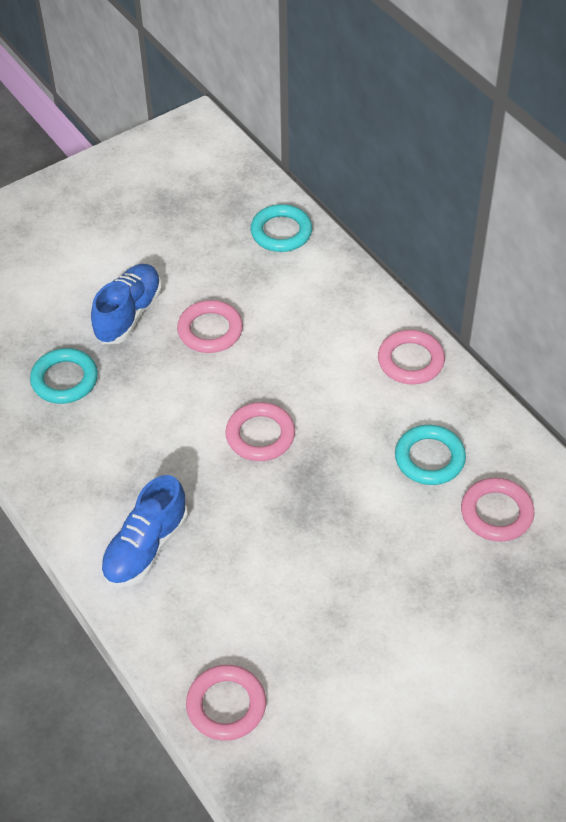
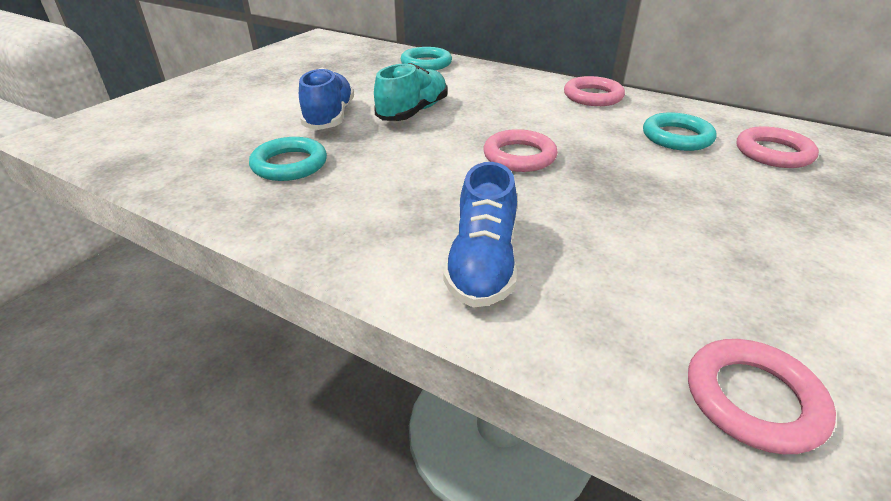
camera: 25 degrees left, 15 degrees down
pink ring [177,300,243,353] -> turquoise shoe [374,63,448,121]

